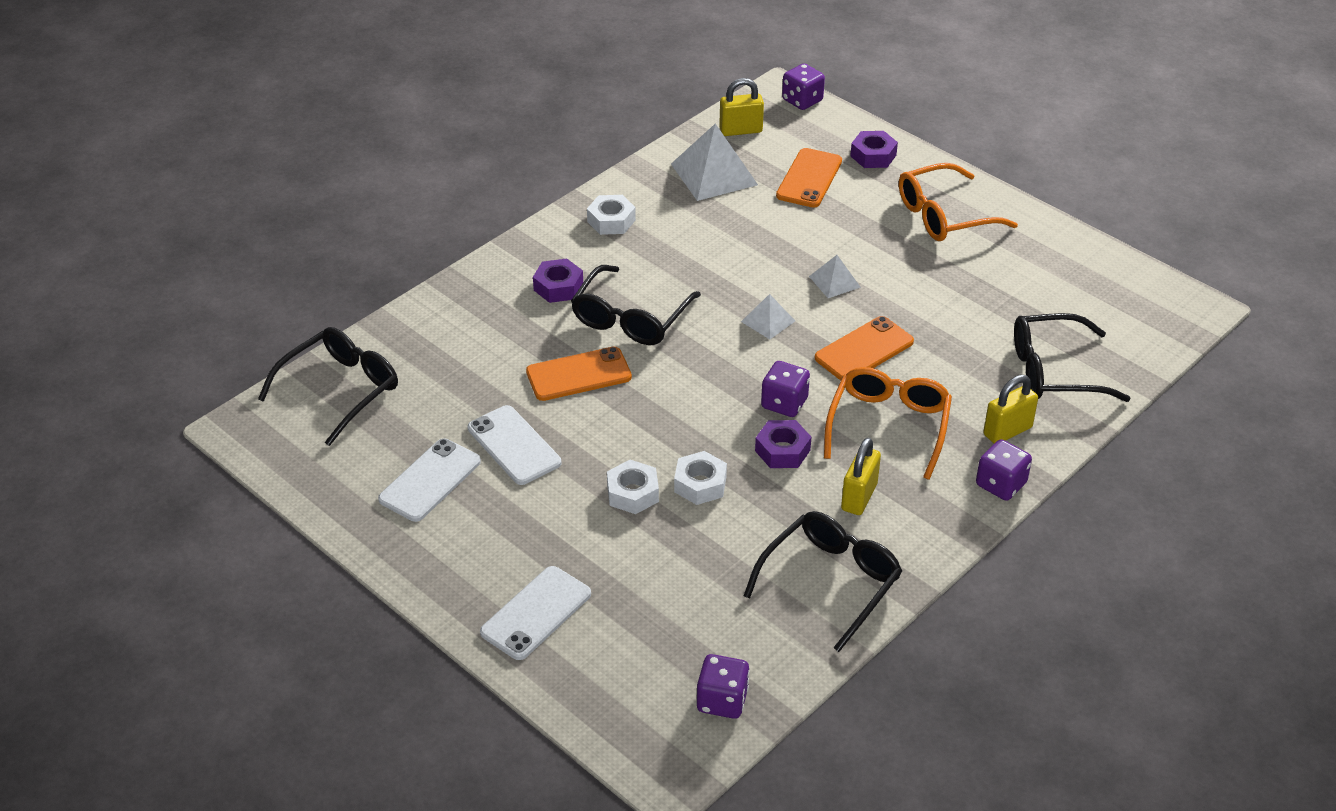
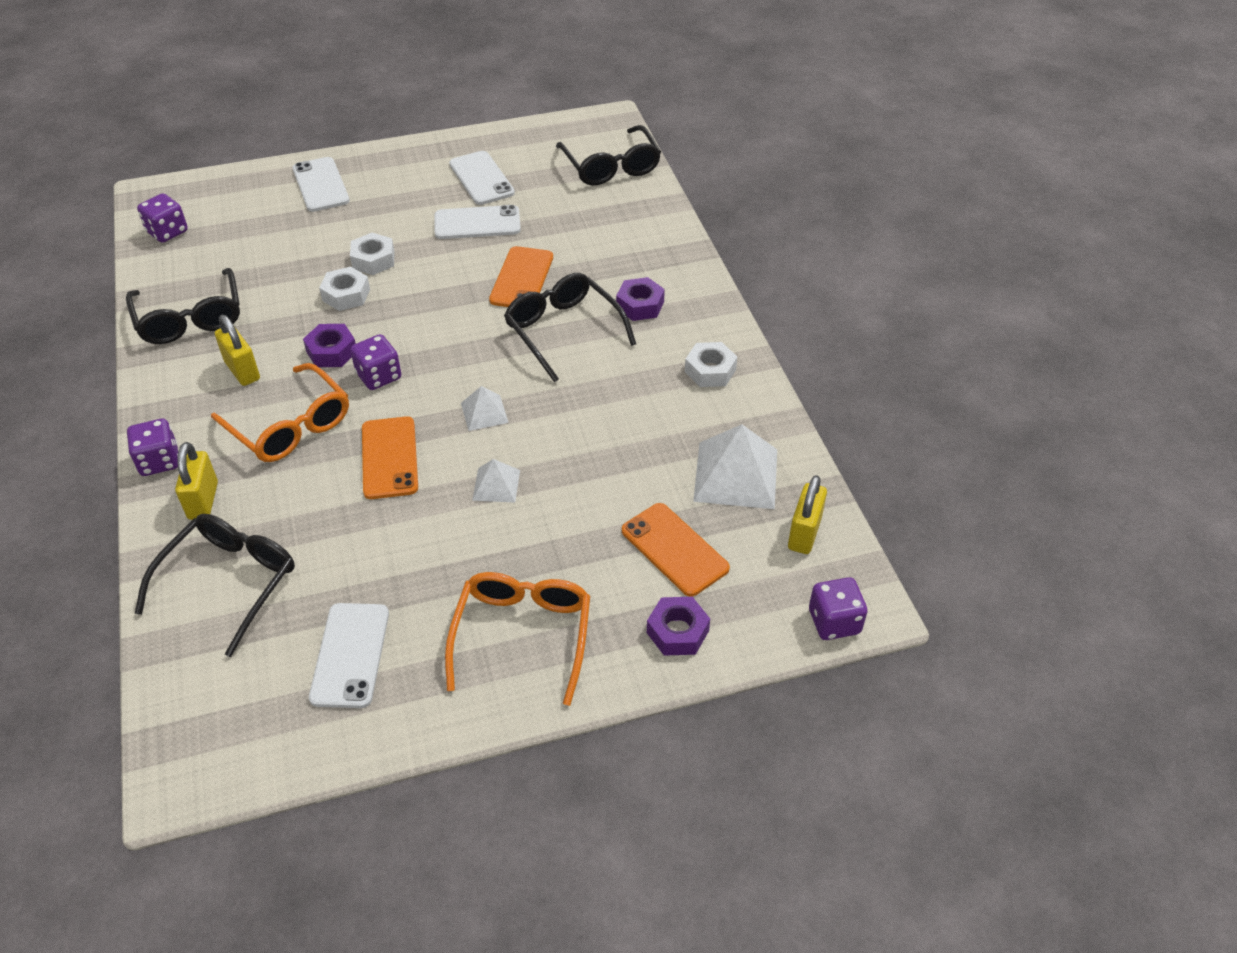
camera: 120 degrees right, 5 degrees up
none -> white phone [309,603,389,708]

